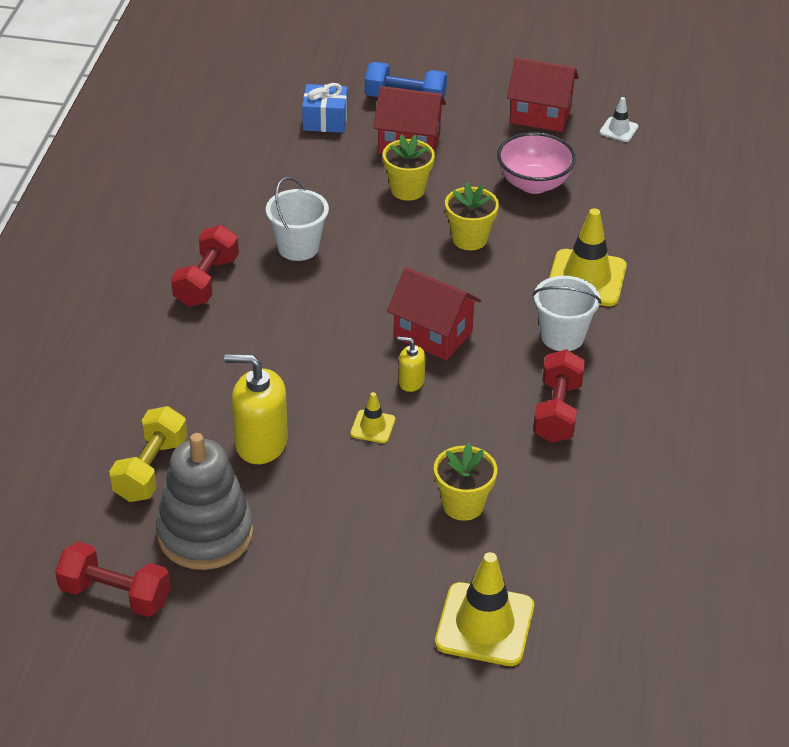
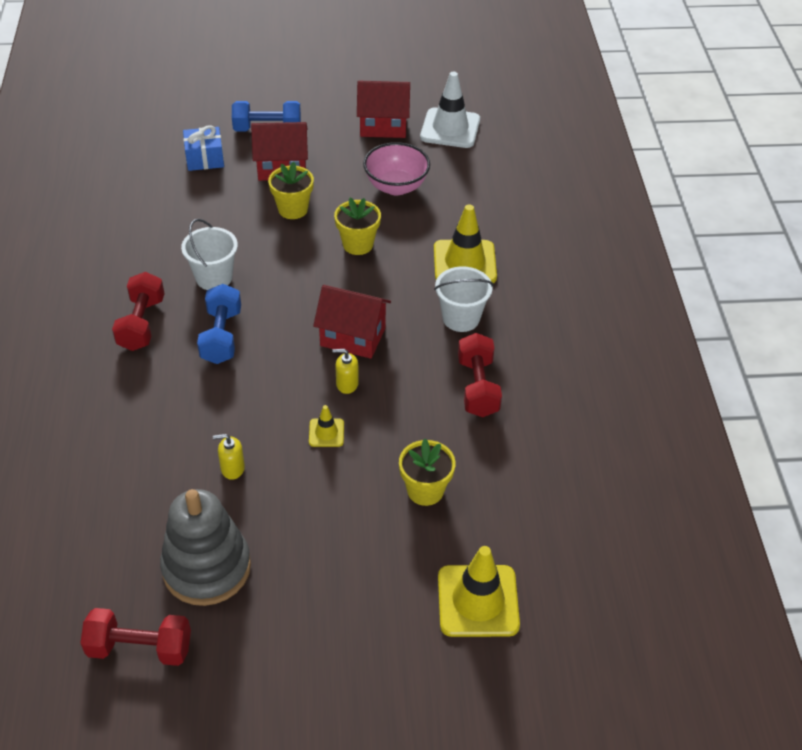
camera: 15 degrees left, 5 degrees up
yellow dumbbell [109,406,187,502] -> none
yellow soap dispenser [224,354,288,464] -> yellow soap dispenser [213,434,245,480], size x0.51
white traffic cone [600,97,638,142] -> white traffic cone [420,71,480,148], size x2.03
none -> blue dumbbell [197,284,241,364]

